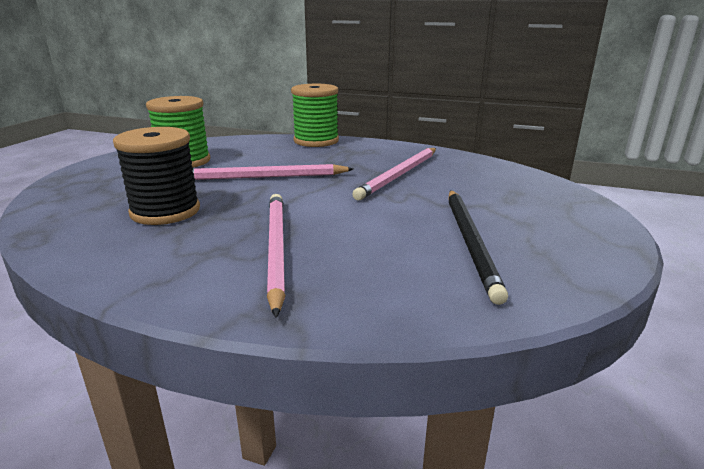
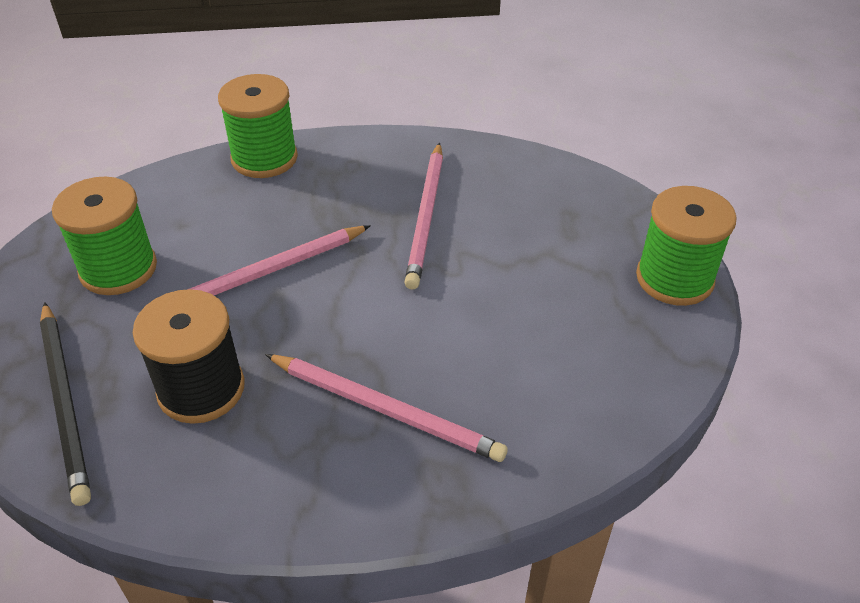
camera: 25 degrees left, 20 degrees up
pink pencil [267,194,285,318] -> pink pencil turned 150 degrees clockwise [265,354,508,462]
black pencil [448,190,508,305] -> black pencil moved to [40,302,91,506]
none -> green spool [636,186,737,306]

